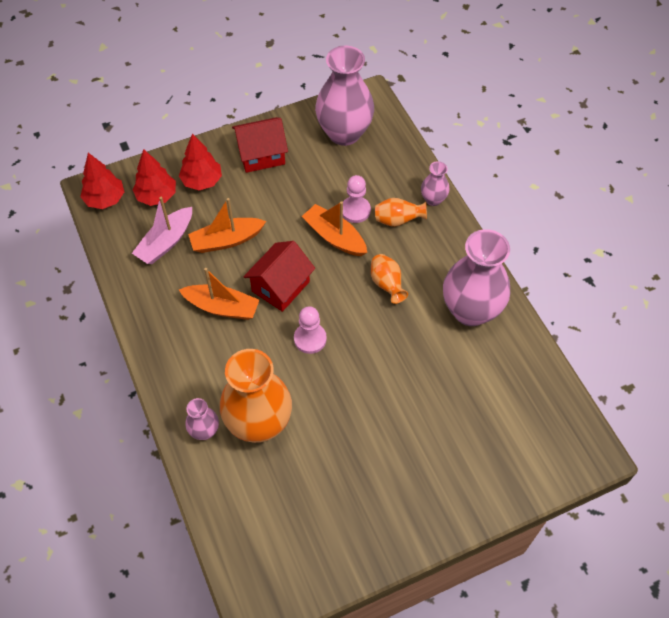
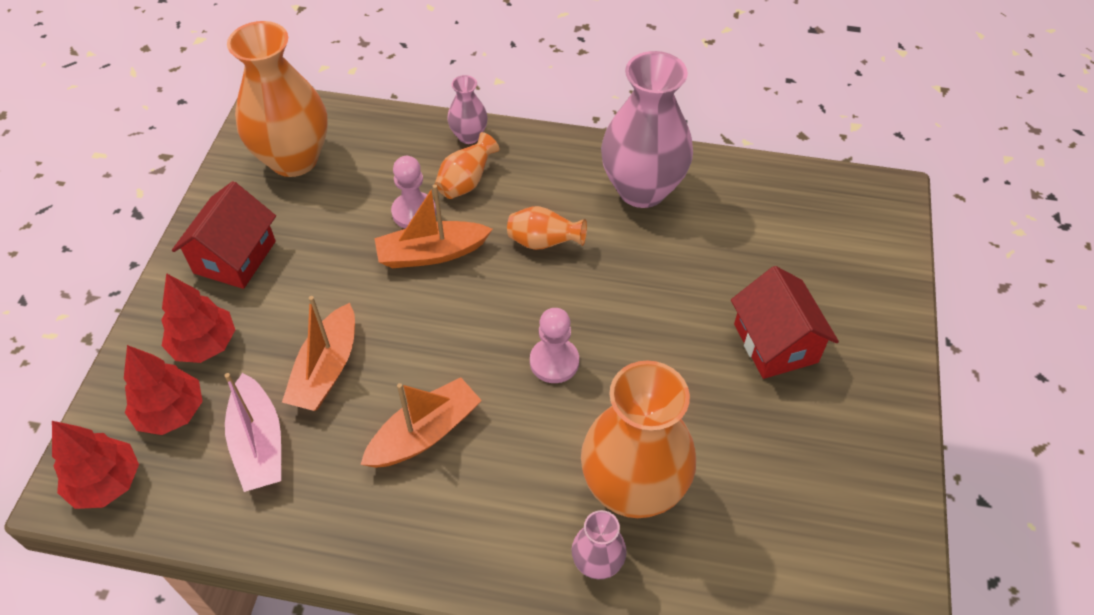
camera: 55 degrees left, 5 degrees down
red house [243,241,315,312] -> red house moved to [731,266,839,379]
pink vase [315,46,374,146] -> orange vase [227,21,328,177]

